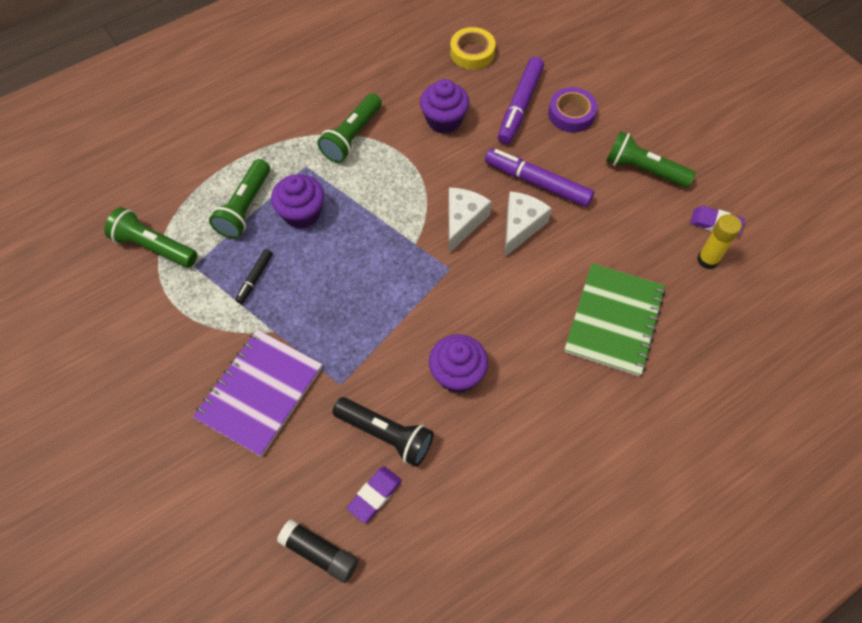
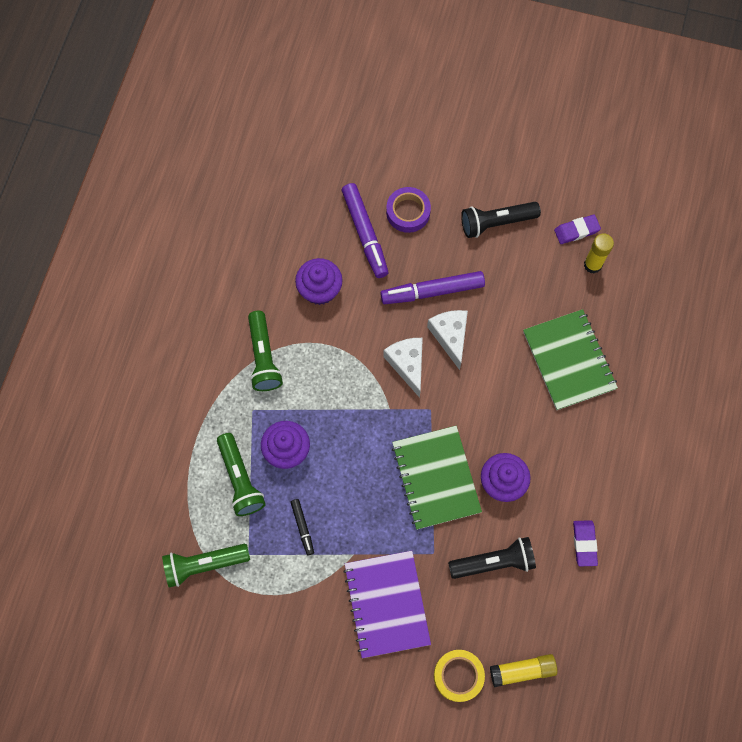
camera: 40 degrees left, 10 degrees up
black glue stick [277,519,358,583] -> yellow glue stick [490,654,558,687]
purple eraser [347,466,402,523] -> purple eraser moved to [573,520,598,566]
yellow tape [450,27,495,70] -> yellow tape moved to [434,650,485,702]
green flashlight [606,131,696,188] -> black flashlight [461,202,541,238]
none -> green notebook [392,426,482,530]

